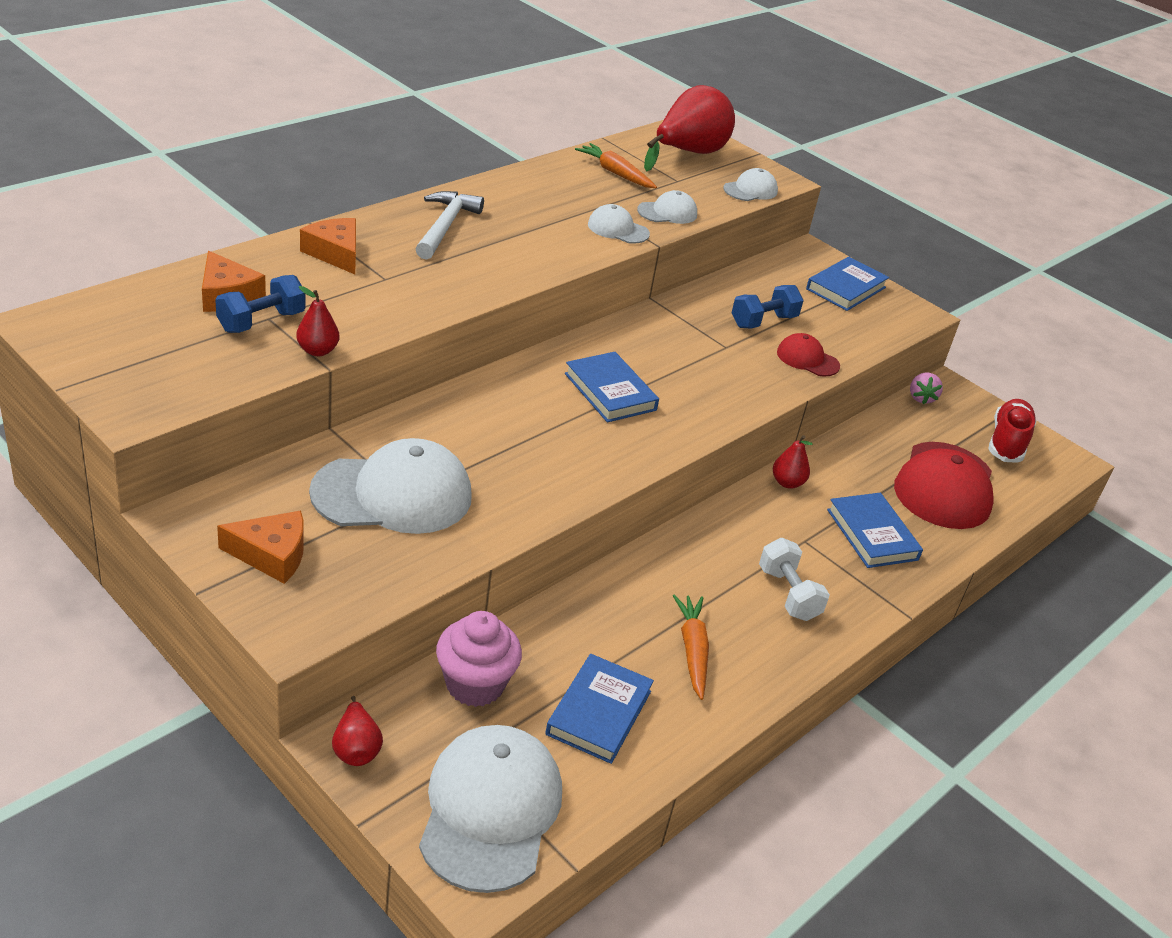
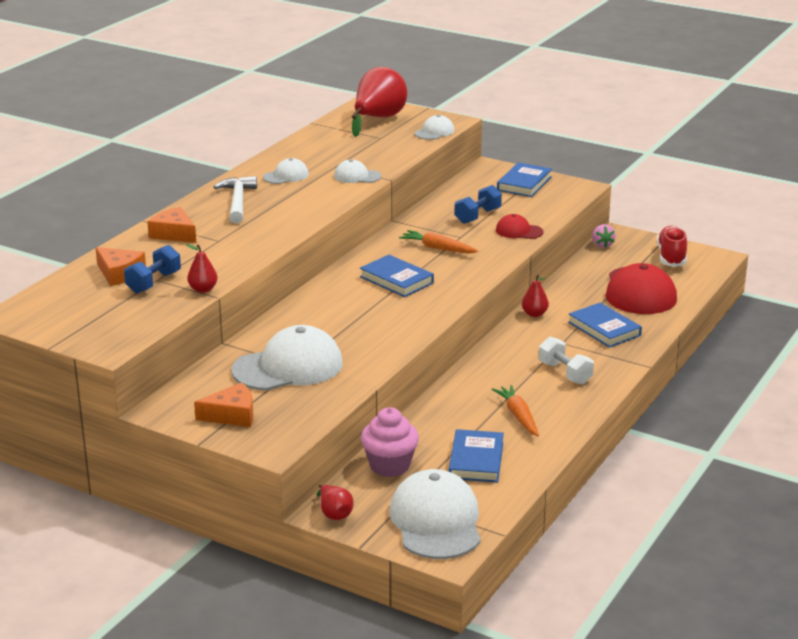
camera: 10 degrees left, 10 degrees down
orange carrot [575,143,657,188] -> orange carrot moved to [399,230,478,253]
white cap [637,190,697,224] -> white cap moved to [263,158,309,184]

